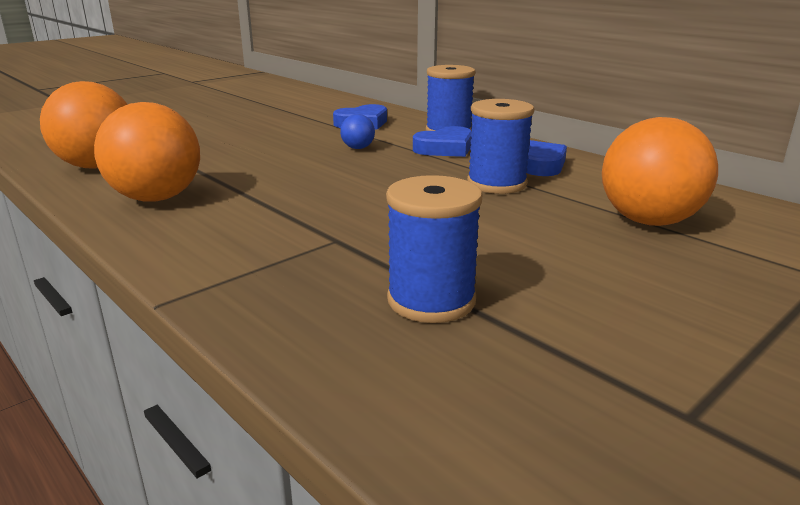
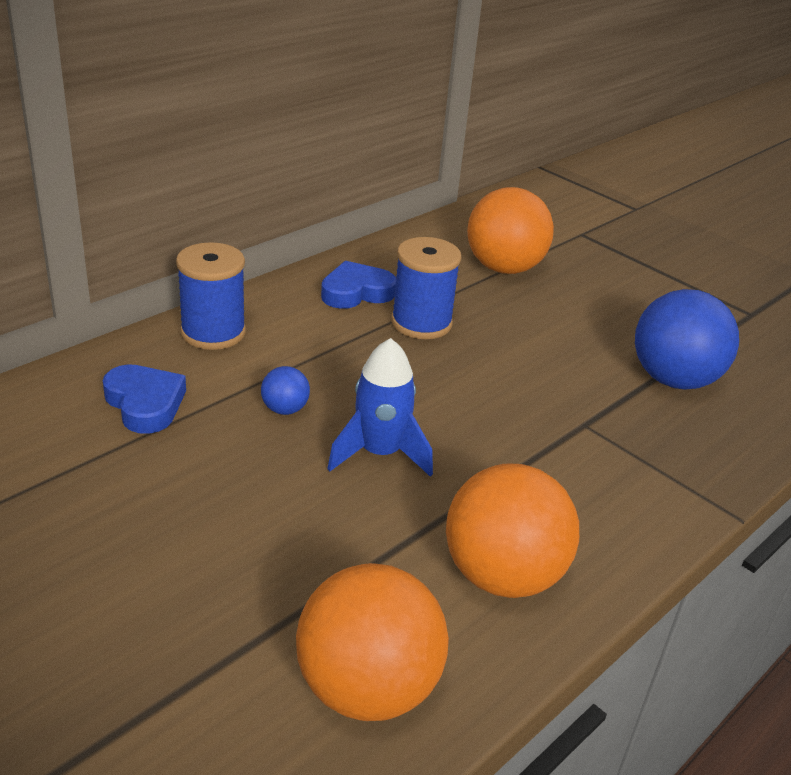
camera: 95 degrees left, 10 degrees up
blue spool [386,175,483,323] -> blue ball [635,289,739,390]
blue heart [413,126,472,157] -> none
none -> blue rocket [327,338,433,477]

